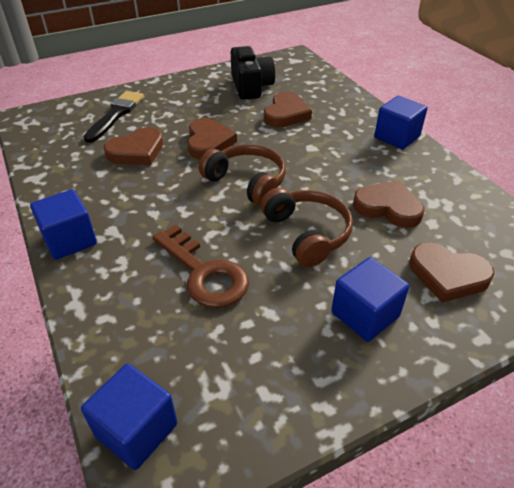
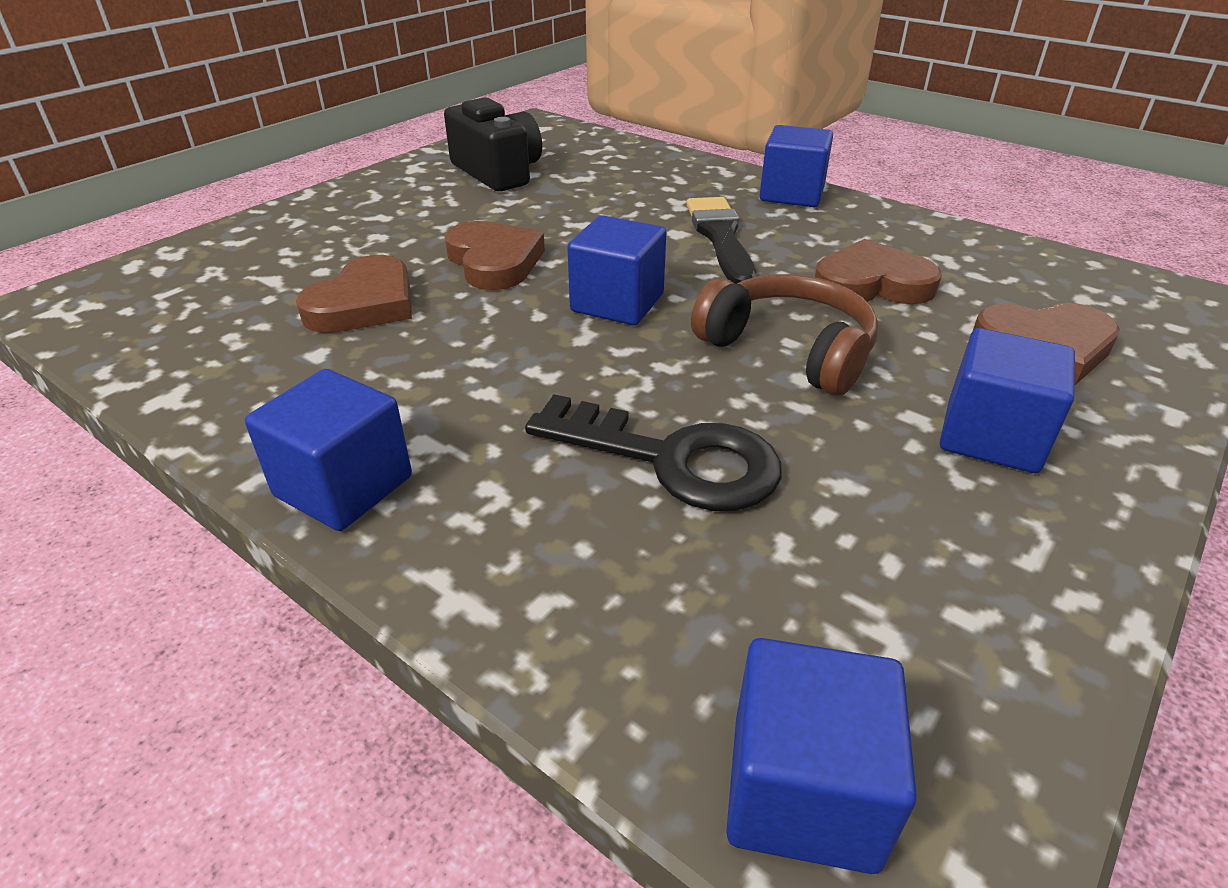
camera: 25 degrees left, 5 degrees down
black brush [83,91,144,143] -> black brush moved to [687,197,756,284]
brown key [153,224,249,308] -> black key [525,394,782,511]
brown headphones [199,144,286,206] -> blue cube [567,215,666,325]
brown heart [264,92,312,128] -> none

